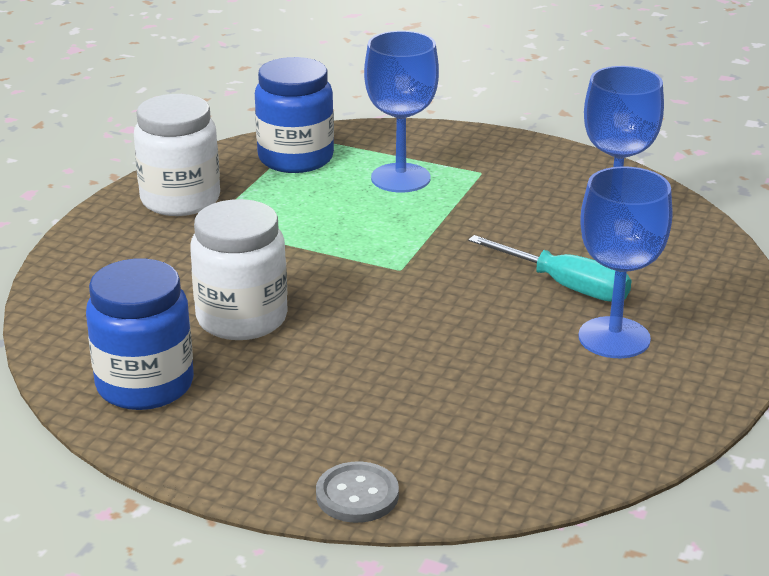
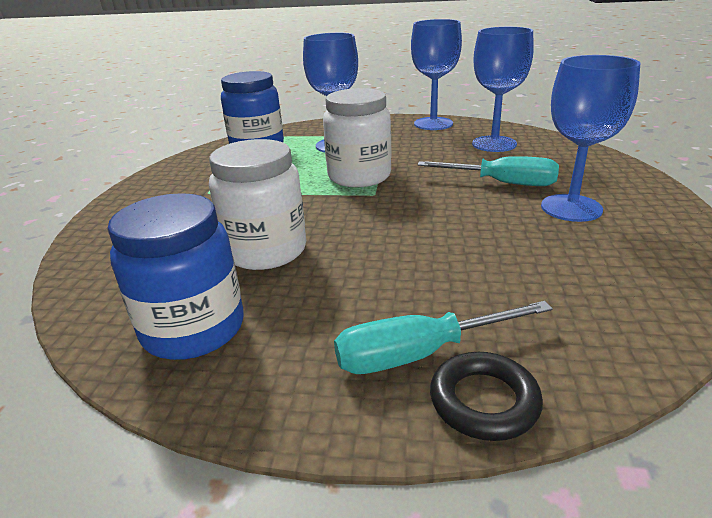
camera: 15 degrees left, 0 degrees up
white jar [134,94,220,216] -> white jar moved to [323,88,391,187]
grey button [316,462,399,523] -> black ring [430,352,543,441]
none -> turquoise screwdriver [334,301,553,374]
none -> blue goblet [411,19,462,130]

